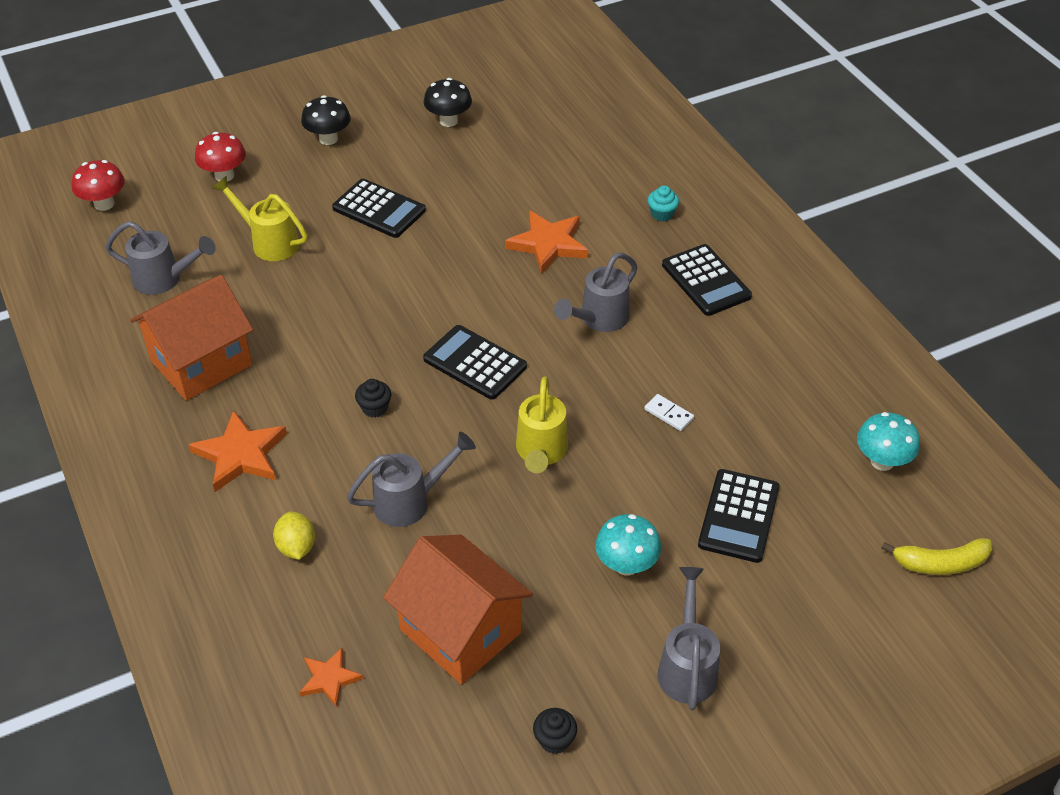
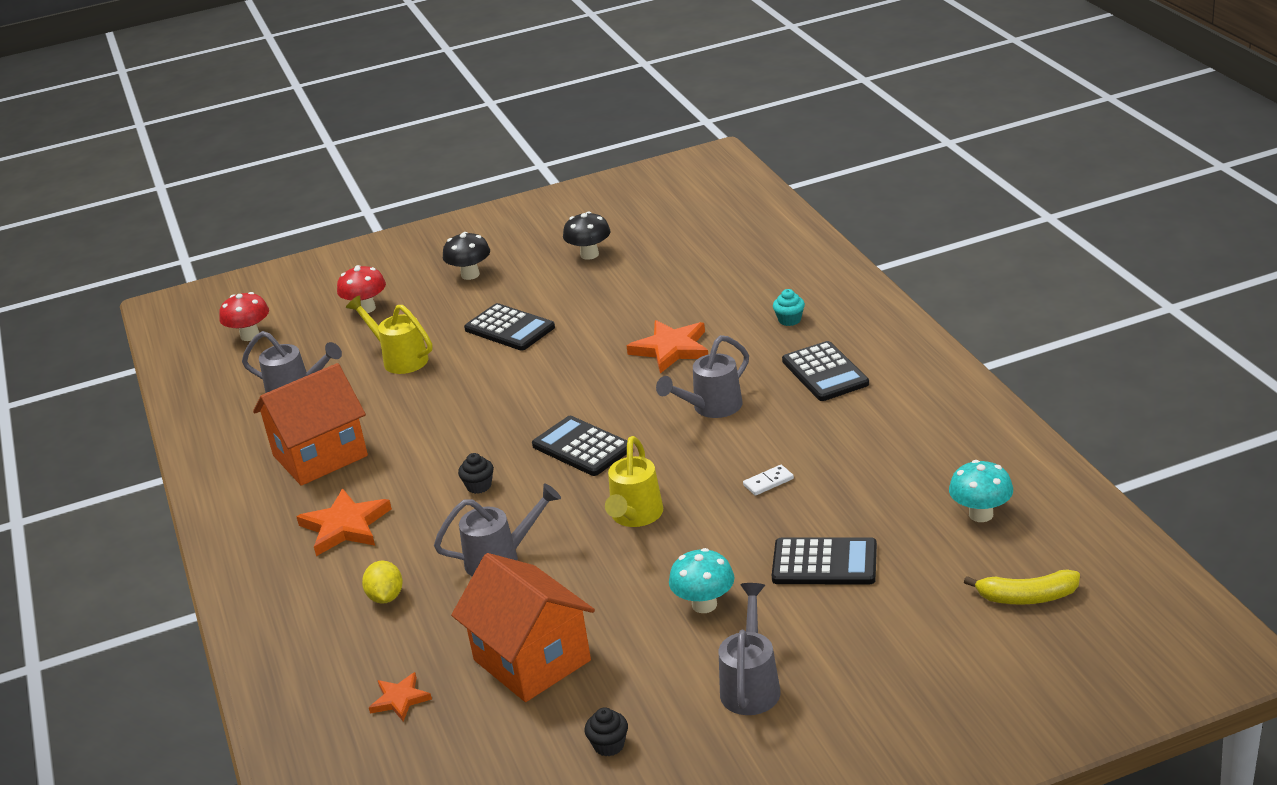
camera: 10 degrees right, 15 degrees down
white domino [644,394,694,431] -> white domino turned 75 degrees counterclockwise [743,465,794,496]
black calculator [698,469,779,563] -> black calculator turned 105 degrees counterclockwise [772,537,877,584]

